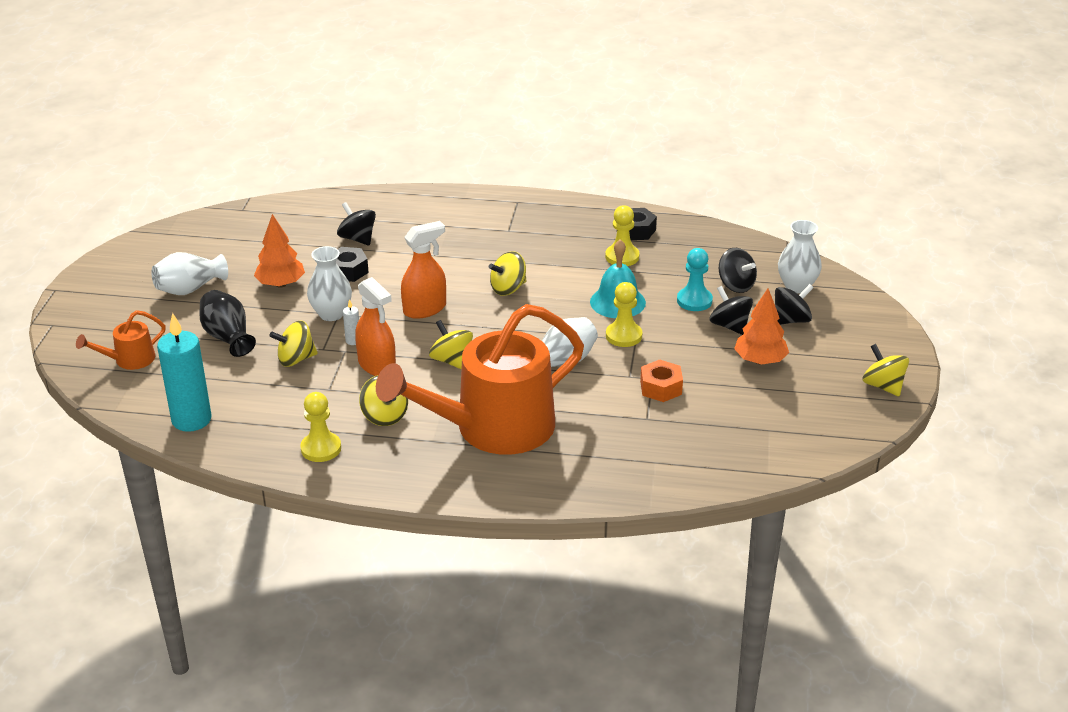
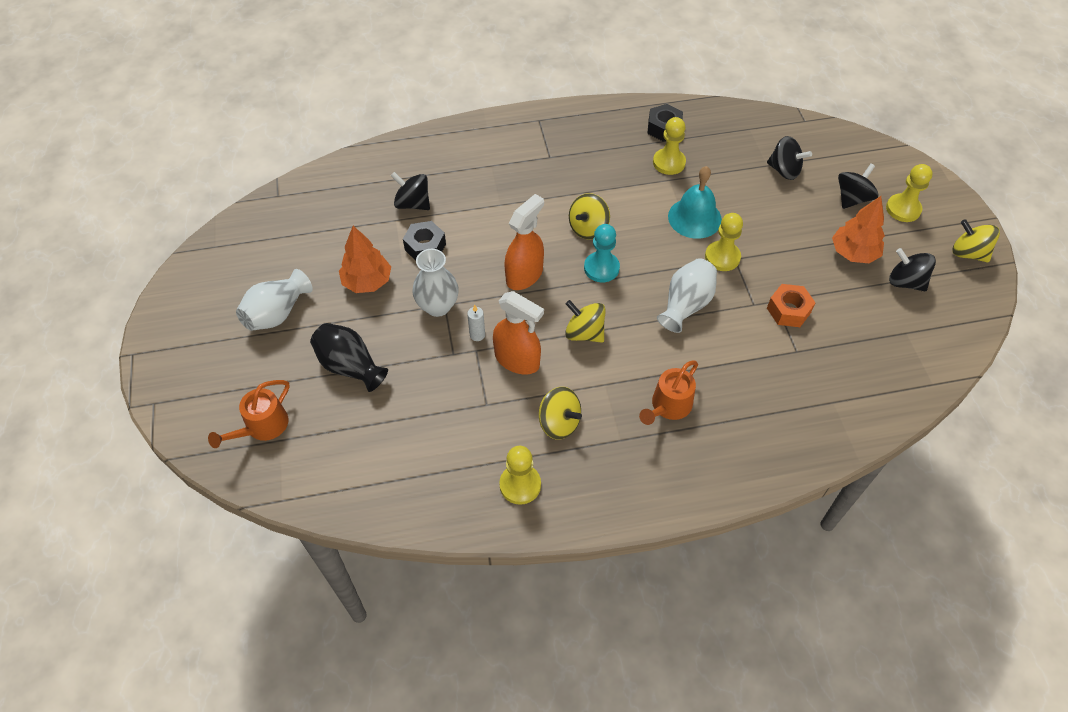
camera: 20 degrees left, 20 degrees up
turquoise candle [157,313,212,432] -> none
yellow spinning top [269,321,318,367] -> none
orange watering can [376,304,584,455] -> orange watering can [639,361,698,425], size x0.42
turquoise pawn [677,248,713,311] -> turquoise pawn moved to [584,224,620,282]
black spinning top [710,286,753,335] -> black spinning top moved to [889,248,936,291]
white vase [778,220,822,293] -> none
none -> yellow pawn [886,164,933,222]

